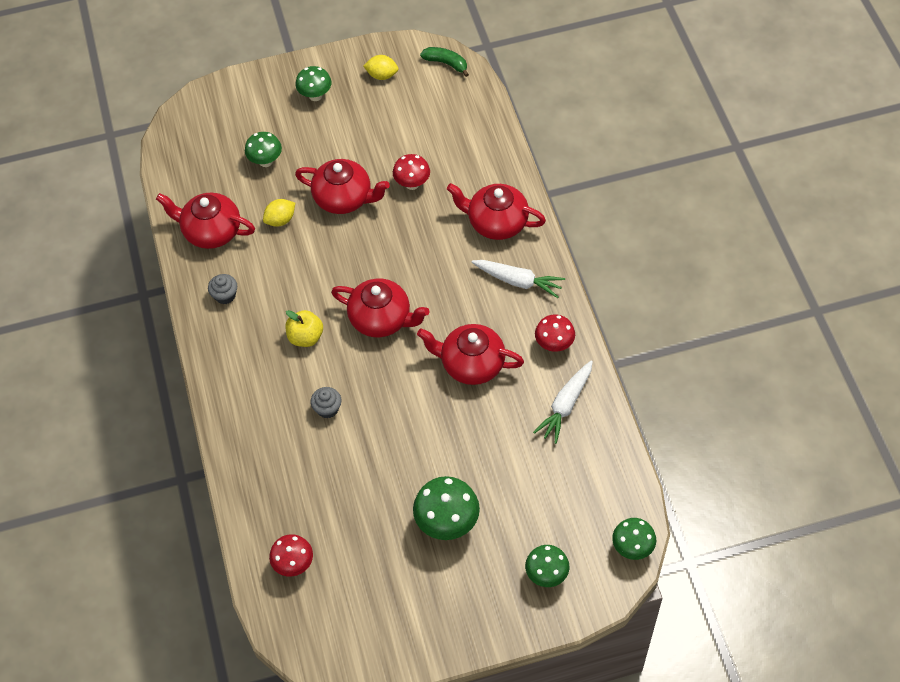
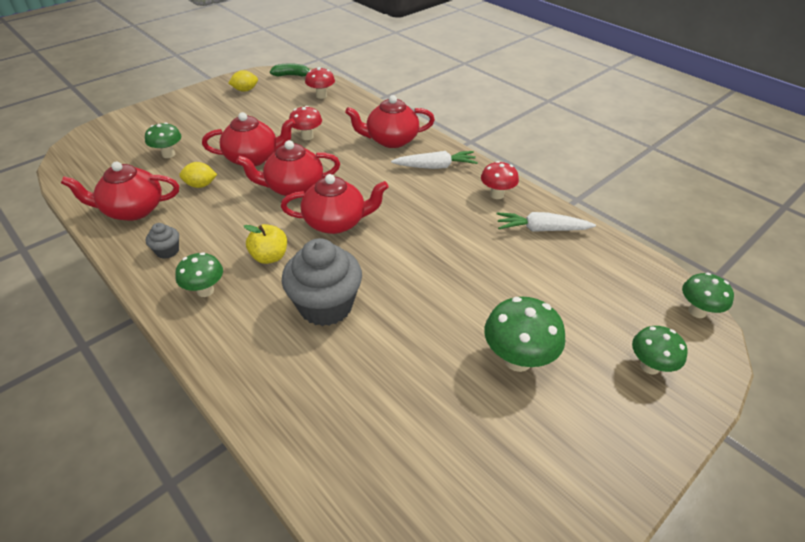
camera: 30 degrees left, 15 degrees down
yellow lemon [263,199,295,227] -> yellow lemon turned 60 degrees clockwise [179,162,217,188]
red mushroom [269,534,313,577] -> red mushroom moved to [305,67,335,99]
green mushroom [295,66,332,101] -> green mushroom moved to [175,252,223,297]
grey cupcake [311,387,342,419] -> grey cupcake [282,238,362,326], size x2.20
red teapot [417,324,524,385] -> red teapot moved to [236,140,340,196]
white carrot [533,361,593,444] -> white carrot turned 90 degrees clockwise [497,212,596,232]

